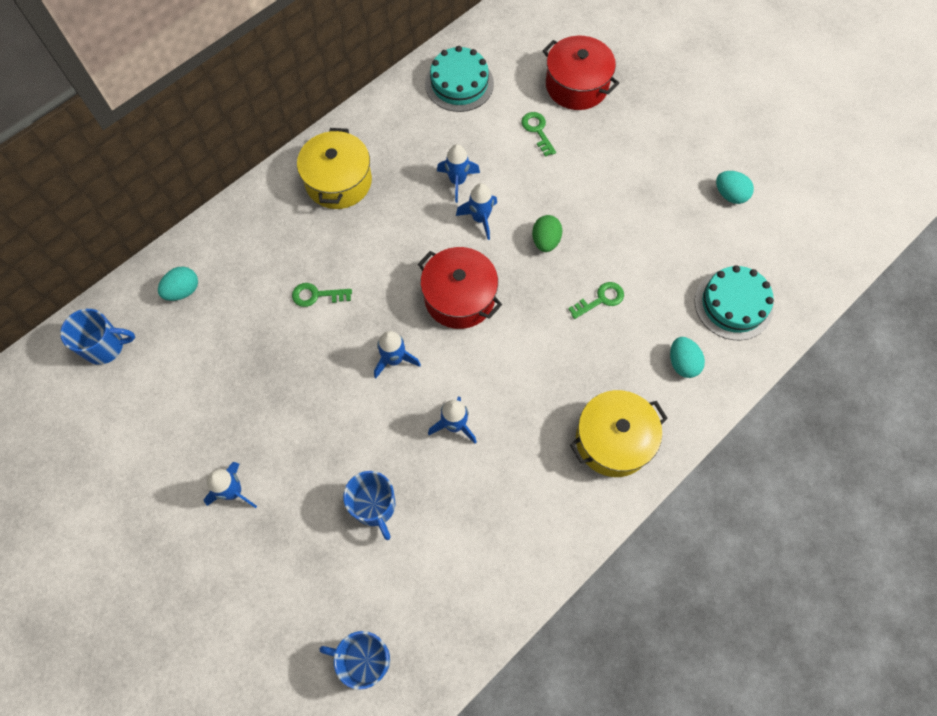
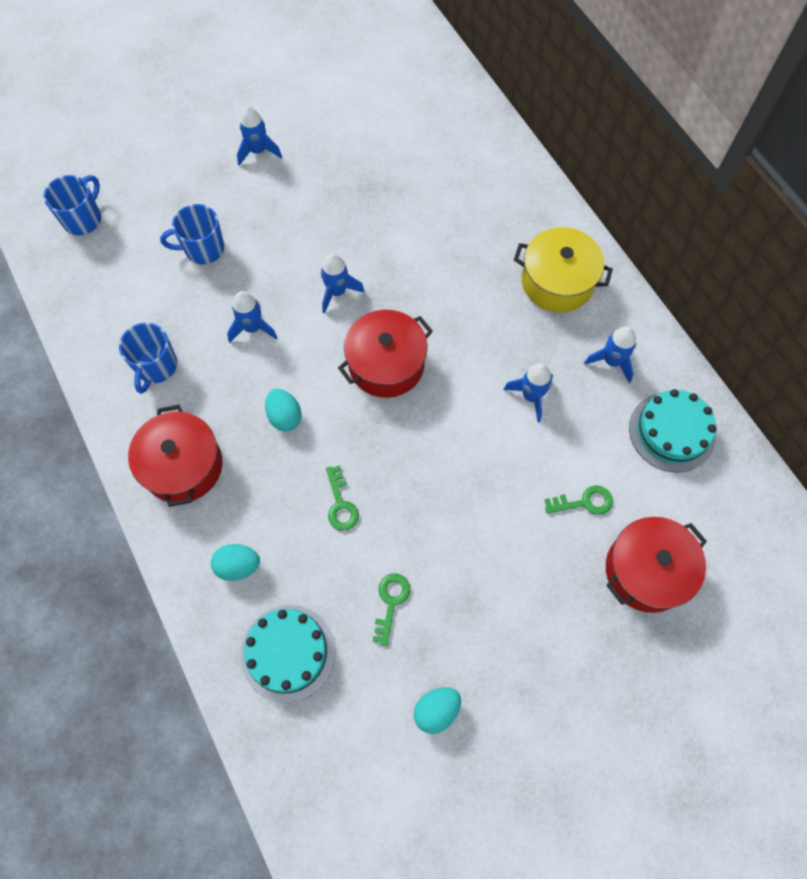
camera: 105 degrees right, 0 degrees up
blue mug [60,309,135,365] -> blue mug moved to [119,323,177,394]
turquoise egg [158,267,198,301] -> turquoise egg moved to [265,389,302,431]
green key [292,283,352,307] -> green key moved to [373,574,411,646]
blue rocket [456,183,497,240] -> blue rocket moved to [584,326,636,383]
green egg [532,215,563,252] -> none
yellow pot [570,390,668,477] -> red pot [128,405,222,507]

